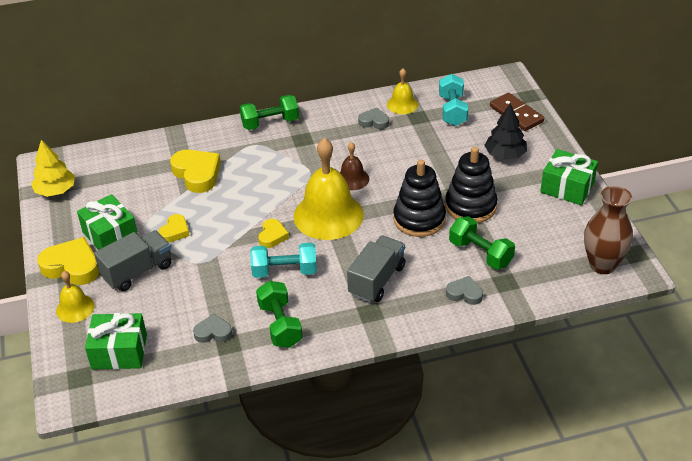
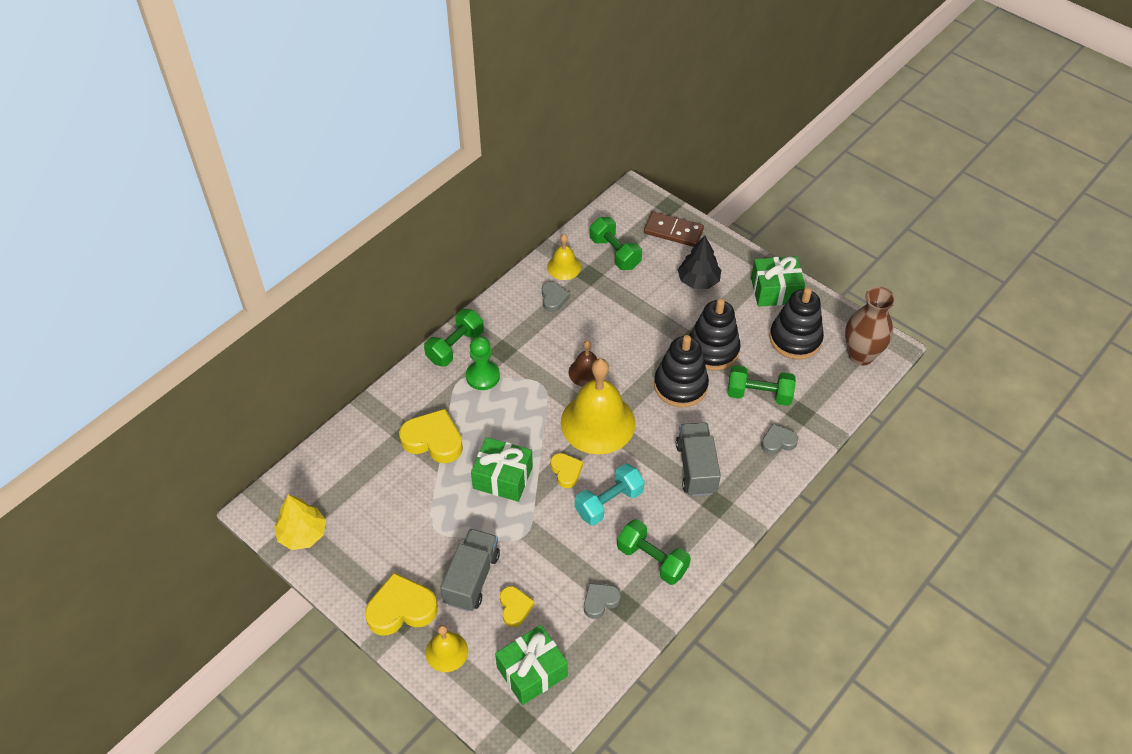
camera: 35 degrees left, 10 degrees up
green gift [77,194,138,250] -> green gift moved to [471,437,533,502]
yellow heart [159,214,190,242] -> yellow heart moved to [500,586,534,627]
grey heart [358,108,389,129] -> grey heart turned 105 degrees clockwise [542,282,570,312]
turquoise dumbbell [439,74,468,126] -> green dumbbell [590,217,642,270]
none -> green pawn [466,336,500,390]
none -> black stacking toy [769,287,824,359]

